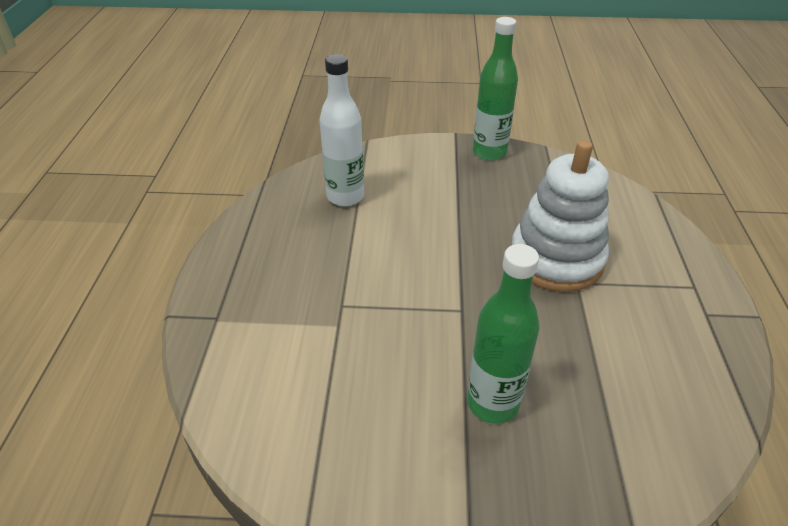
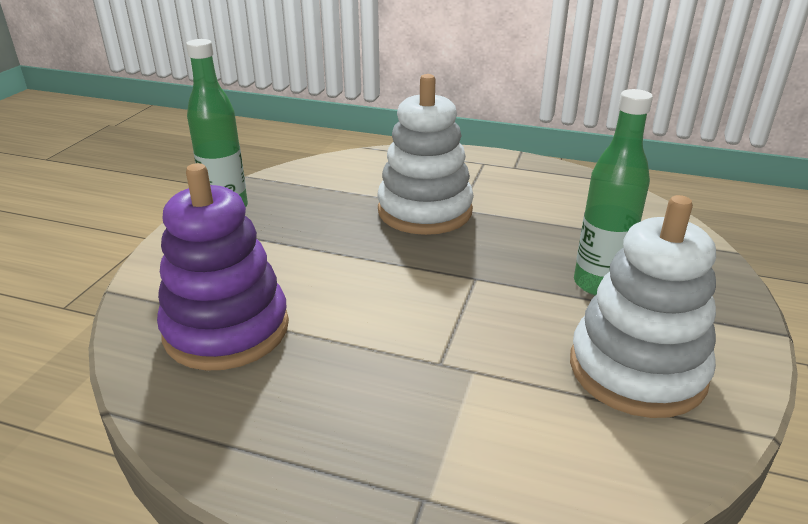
camera: 75 degrees left, 10 degrees down
white bottle [320,54,364,206] -> purple stacking toy [157,163,289,371]
none -> white stacking toy [570,195,716,418]

